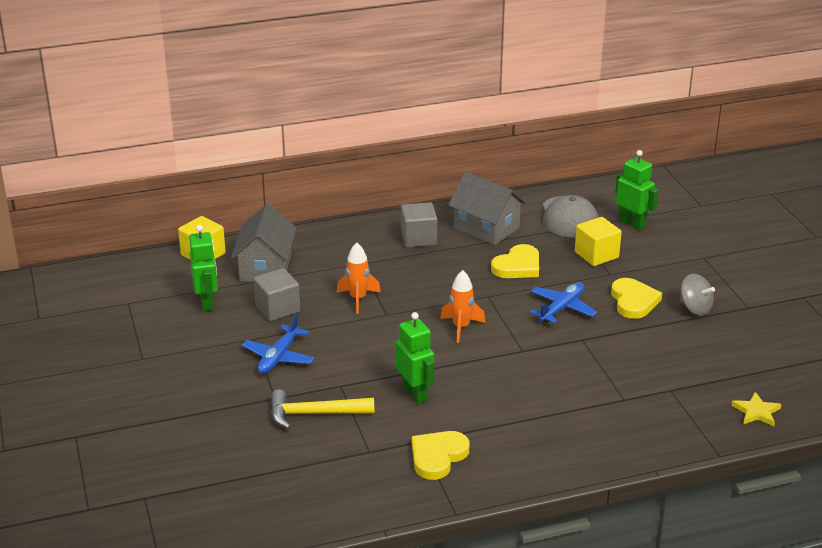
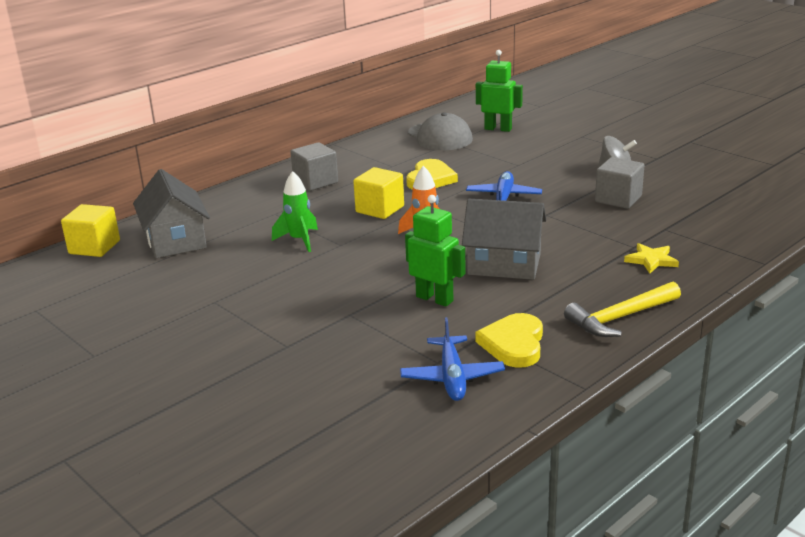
camera: 25 degrees left, 5 degrees down
green robot [189,225,218,311] -> none
blue plane [242,314,315,374] -> blue plane moved to [400,317,505,401]
grey cube [253,268,300,321] -> grey cube moved to [595,157,645,209]
yellow hammer [271,389,374,429] -> yellow hammer moved to [564,282,681,337]
orange rocket [337,243,381,314] -> green rocket [272,171,318,252]
grey house [448,172,526,245] -> grey house moved to [462,199,546,280]
yellow cube [575,217,622,266] -> yellow cube moved to [353,167,404,219]
yellow heart [611,278,662,319] -> none
yellow star [731,392,782,426] -> yellow star moved to [624,243,679,273]

